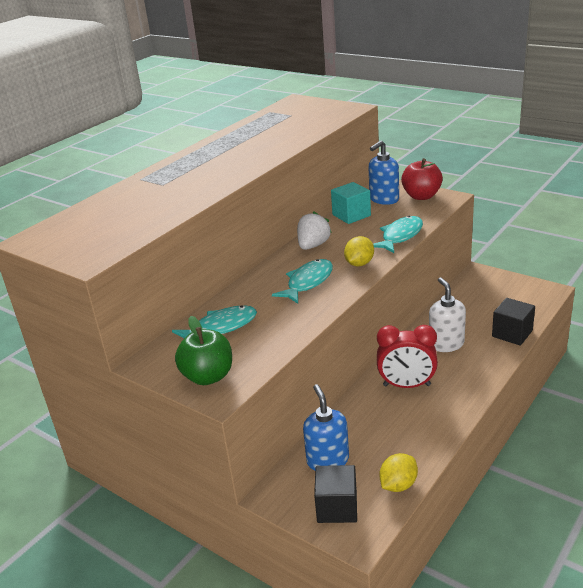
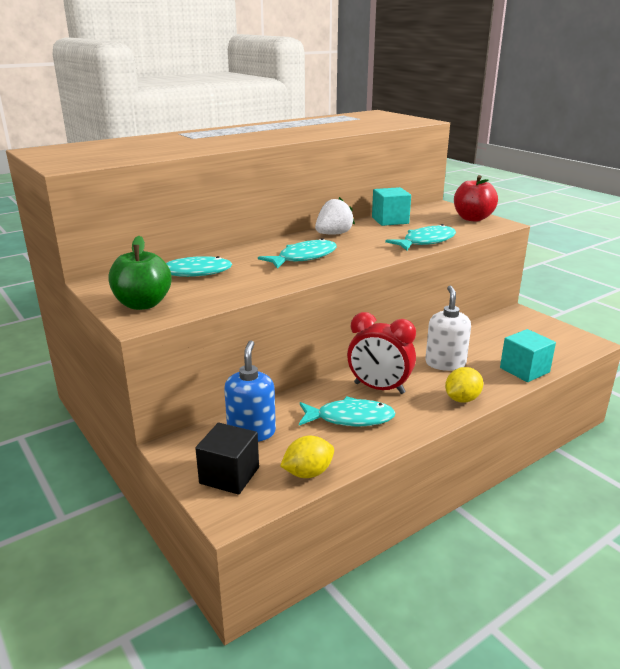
camera: 15 degrees right, 5 degrees down
yellow lemon [344,236,374,266] -> yellow lemon moved to [445,367,483,402]
blue soap dispenser [369,140,399,205] -> none
black cube [492,298,535,346] -> turquoise cube [500,329,556,382]
none -> turquoise fish [299,396,395,427]

